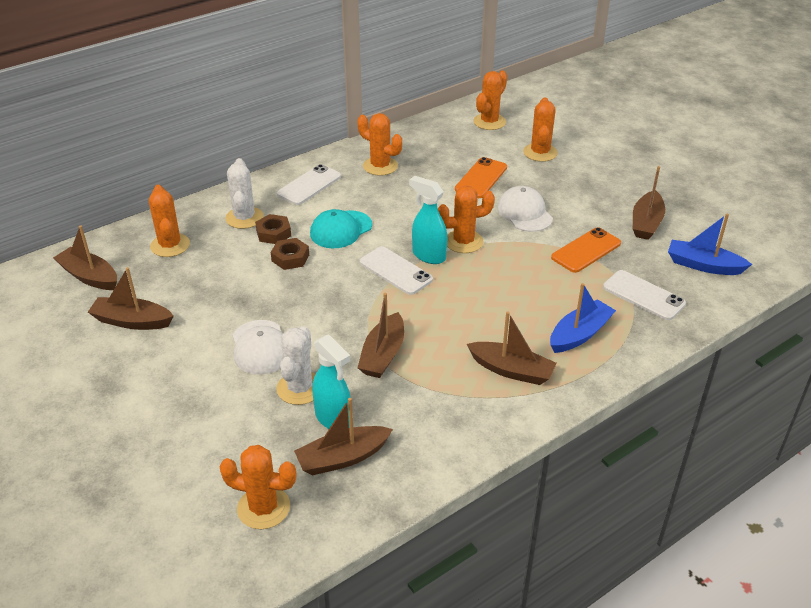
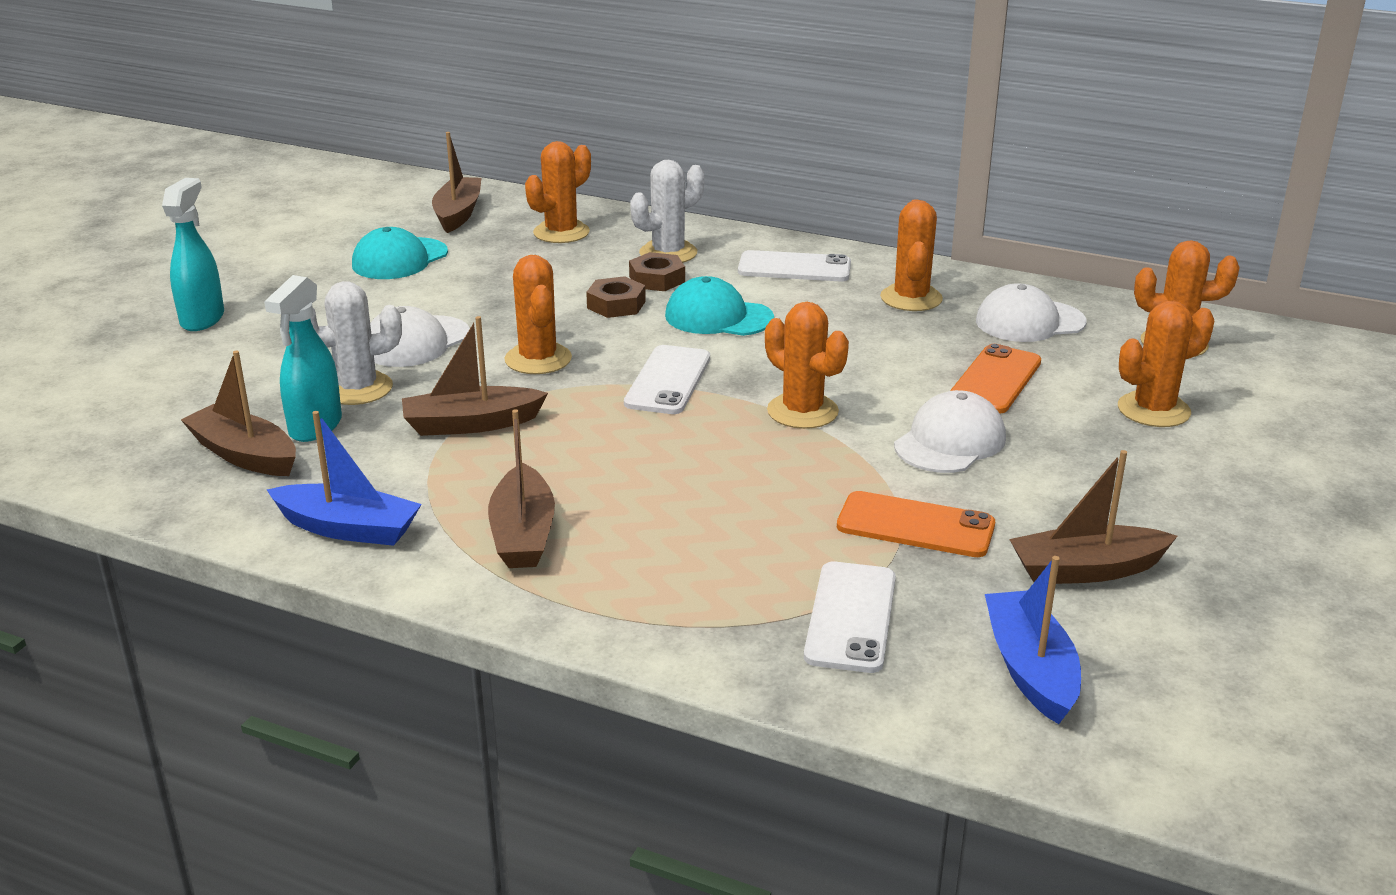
camera: 60 degrees right, 10 degrees down
brown boat [88,267,174,330] -> turquoise cap [352,227,448,279]
orange cactus [219,445,296,529] -> orange cactus moved to [505,255,572,374]
turquoise spray bottle [409,176,447,264] -> turquoise spray bottle moved to [162,178,224,331]
orange phone [455,157,507,198] -> orange phone turned 60 degrees counterclockwise [950,344,1041,413]
blue boat [550,283,616,353] -> blue boat moved to [267,411,422,546]
none -> white cap [976,283,1086,342]

